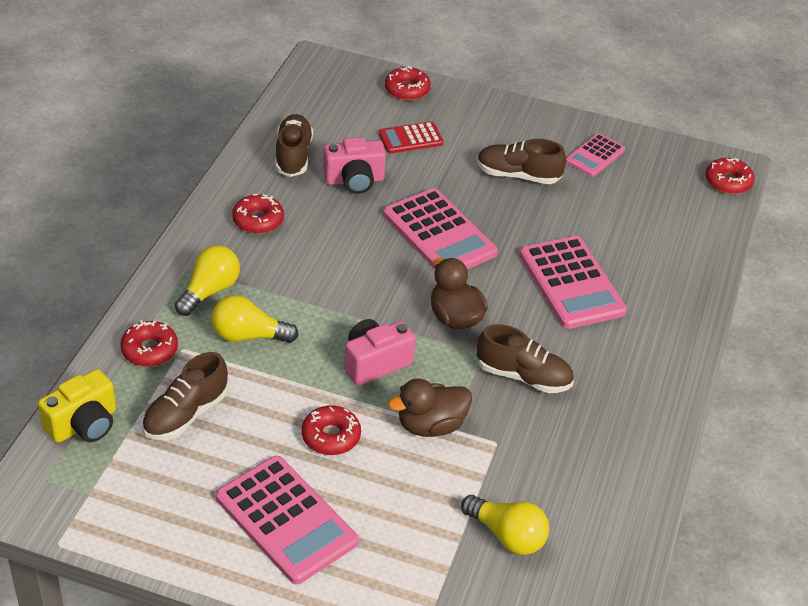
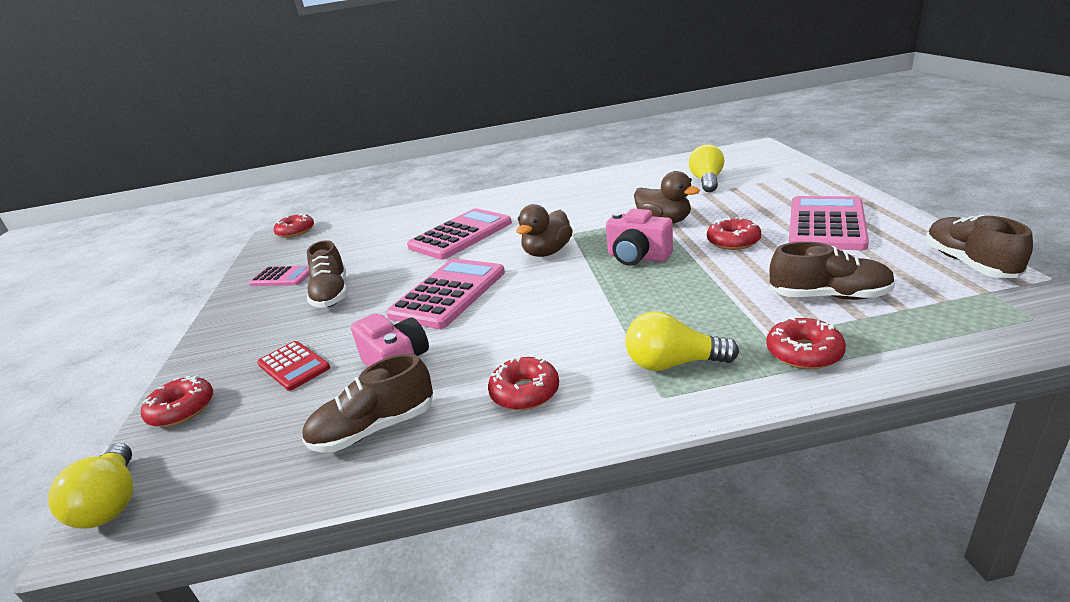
camera: 110 degrees left, 15 degrees down
yellow camera [38,369,116,443] -> none
yellow light bulb [211,295,299,343] -> yellow light bulb moved to [48,443,133,529]
brown shoe [477,324,574,393] -> brown shoe moved to [926,215,1033,278]

